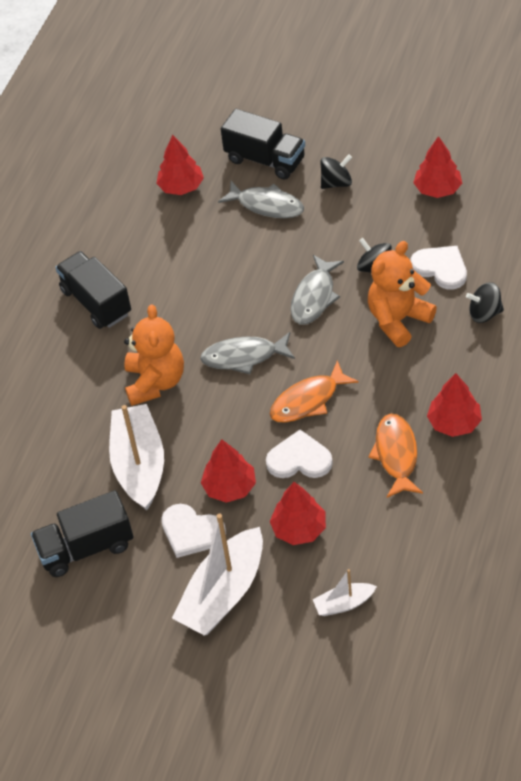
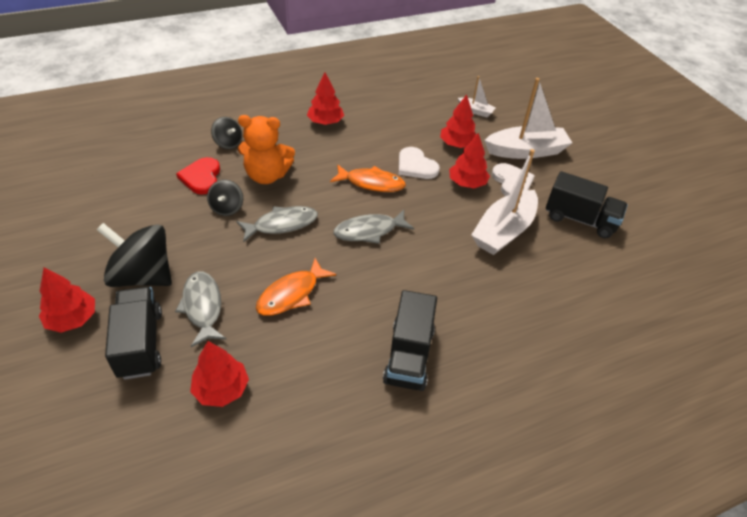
camera: 140 degrees left, 5 degrees down
orange teddy bear [124,304,184,406] -> none
grey fish [200,332,295,374] -> grey fish turned 120 degrees clockwise [333,210,414,244]
black spinning top [320,154,352,189] -> black spinning top [96,223,172,287], size x1.91
orange fish [369,413,423,498] -> orange fish moved to [256,258,336,316]
white heart [410,246,467,290] -> red heart [176,157,220,195]
red tree [413,136,462,198] -> red tree moved to [39,267,95,333]

